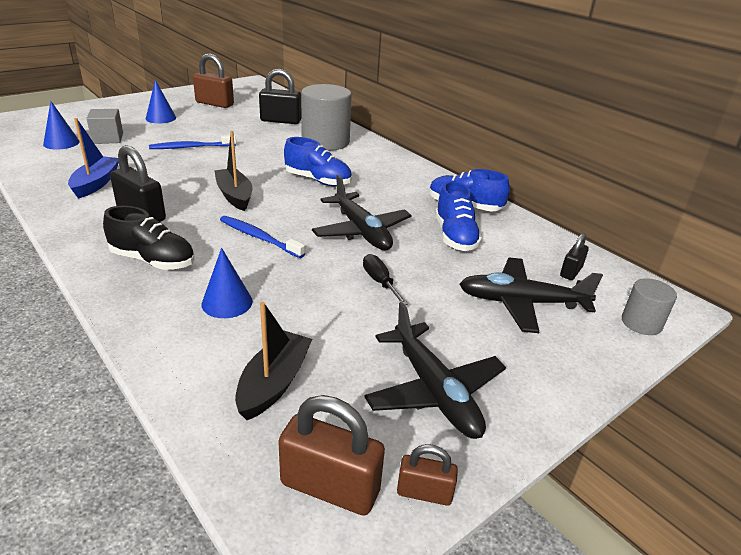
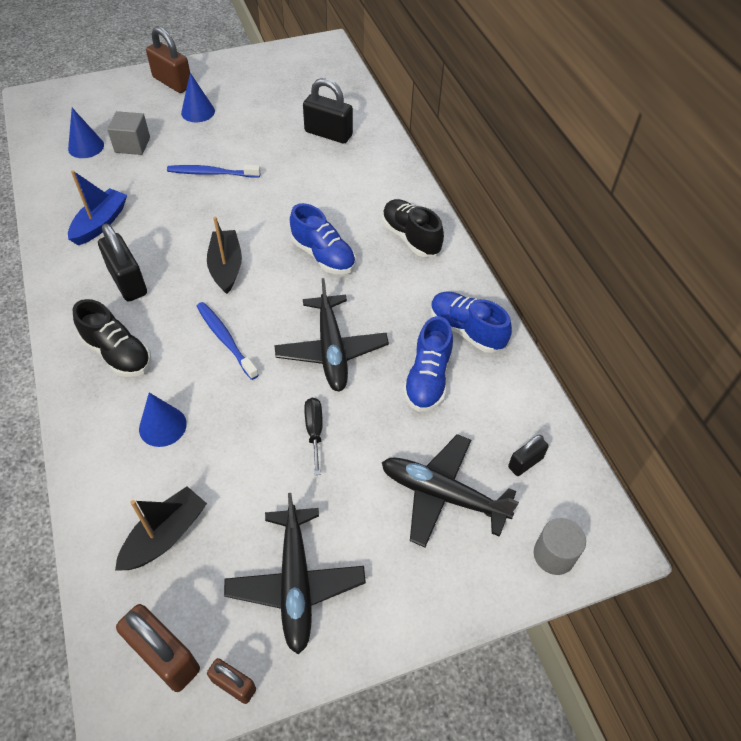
camera: 20 degrees right, 20 degrees up
brown padlock [193,53,234,108] -> brown padlock moved to [146,26,190,93]
grey cylinder [301,84,352,151] -> none
none -> black shoe [382,199,444,257]

